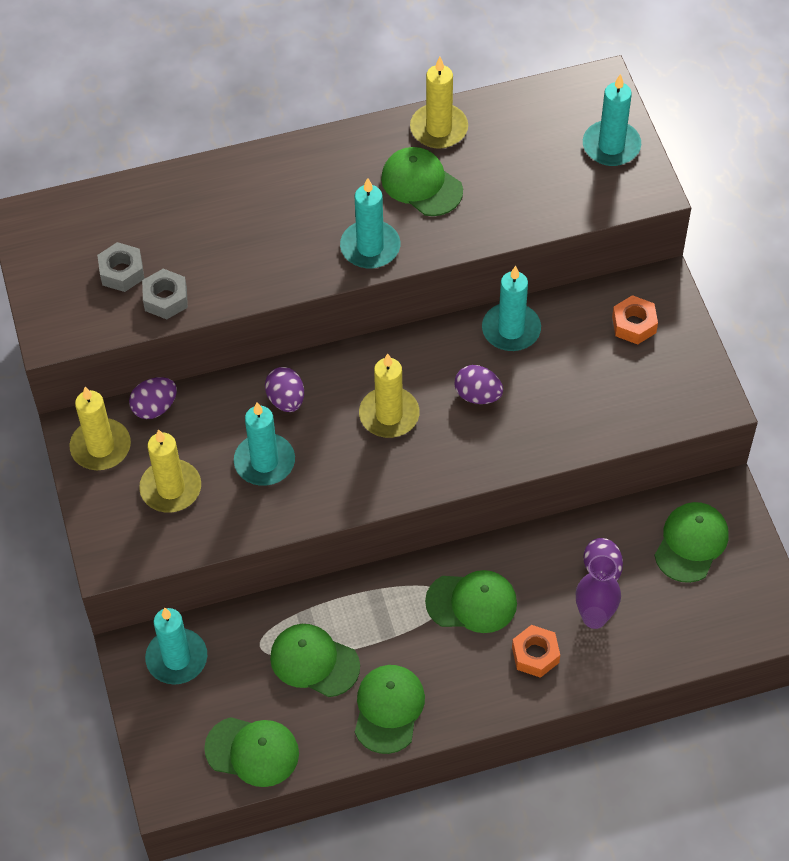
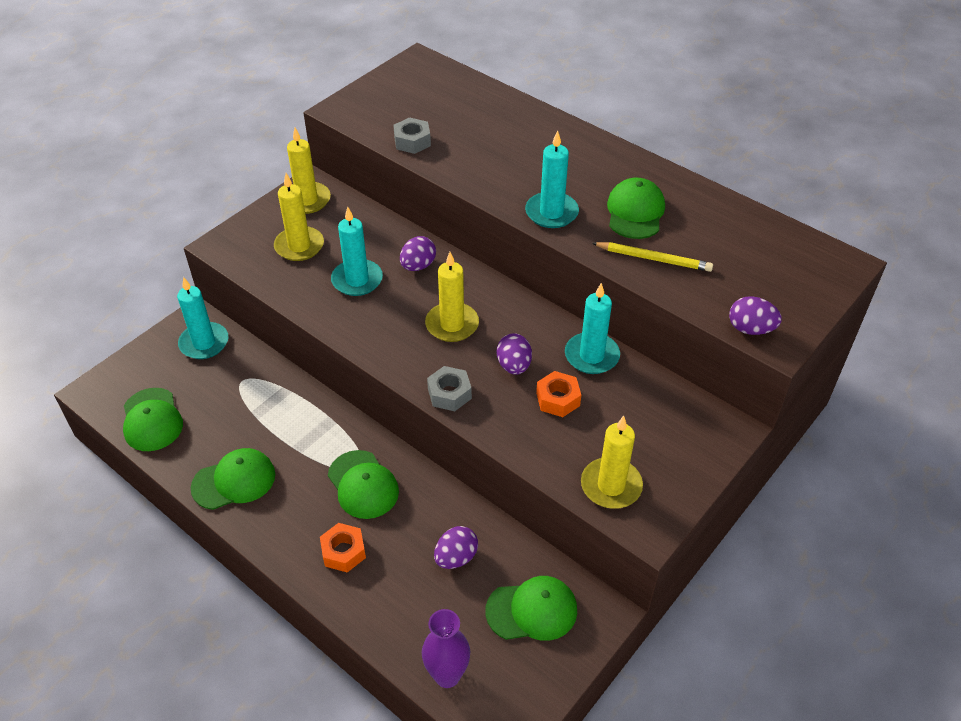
camera: 55 degrees right, 10 degrees down
grey nut [97,242,144,292] -> grey nut moved to [427,366,472,411]
purple egg [129,377,177,419] -> purple egg moved to [729,296,782,335]
green cap [270,624,360,697] -> none
yellow candle [410,57,468,149] -> yellow candle moved to [581,416,643,509]
purple vase [576,555,621,629] -> purple vase moved to [422,609,470,688]
turquoise candle [583,74,641,166] -> none
orange nut [612,295,658,345] -> orange nut moved to [536,371,581,417]
none -> yellow pencil [592,242,713,272]

